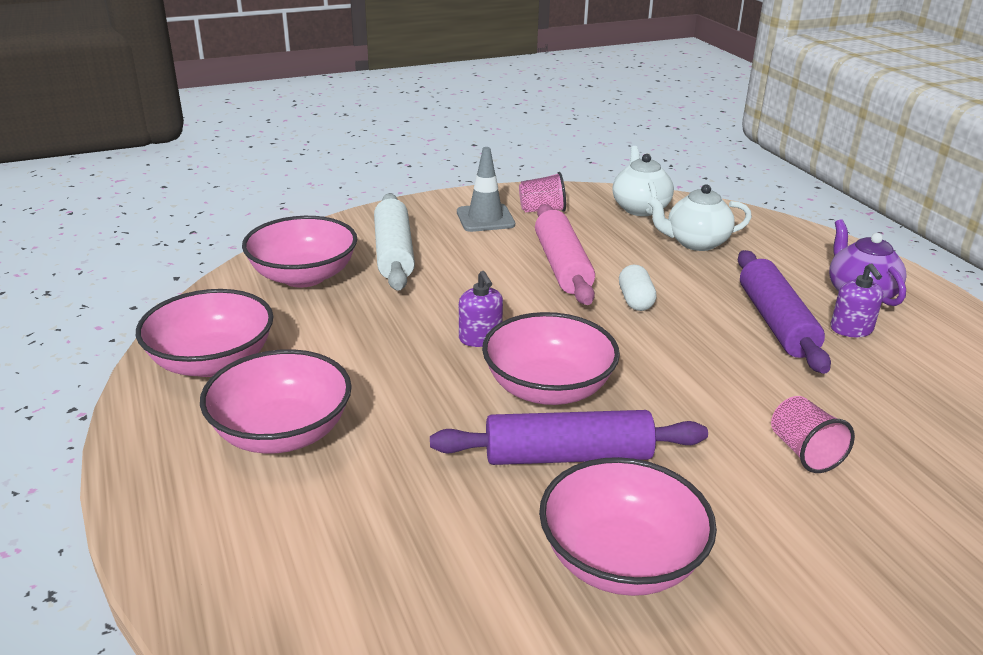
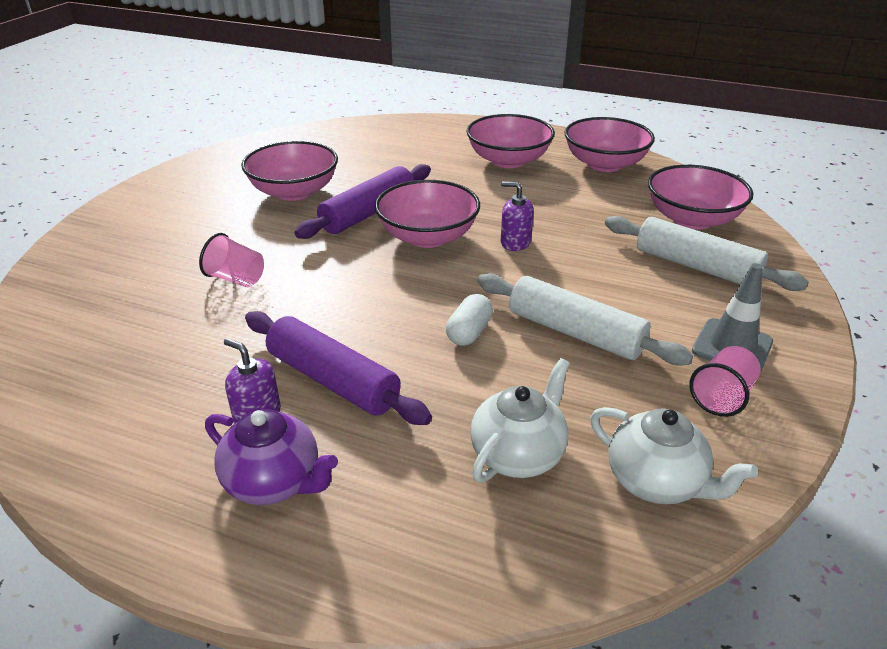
camera: 135 degrees right, 5 degrees up
pink rolling pin [535,204,595,305] -> white rolling pin [478,273,693,366]
white capsule [619,265,657,311] -> white capsule turned 75 degrees clockwise [446,294,493,346]

